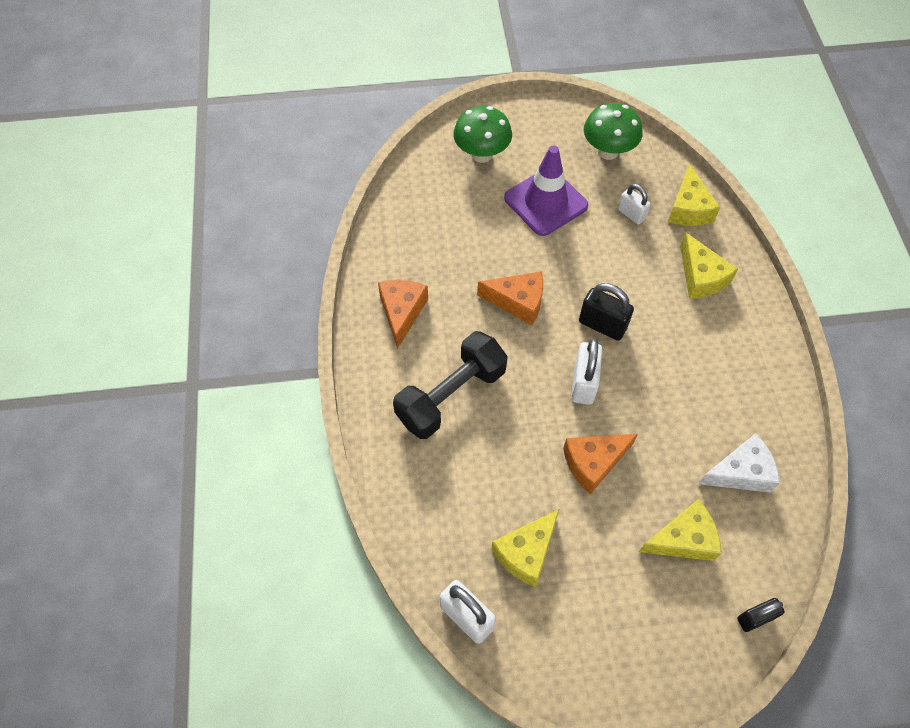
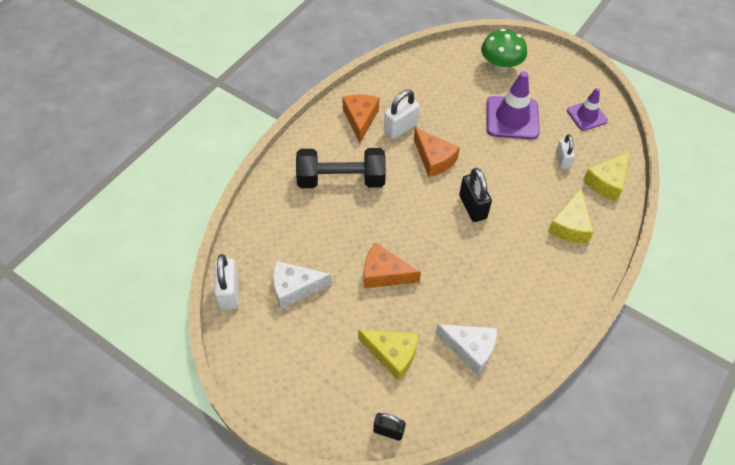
camera: 40 degrees right, 5 degrees down
orange cheese [378,280,428,349] -> orange cheese turned 45 degrees counterclockwise [343,95,379,143]
yellow cheese [491,509,559,587] -> white cheese [273,261,331,309]
white padlock [571,338,602,405] -> white padlock moved to [384,90,420,139]
green mushroom [584,103,643,160] -> purple traffic cone [567,88,608,131]

